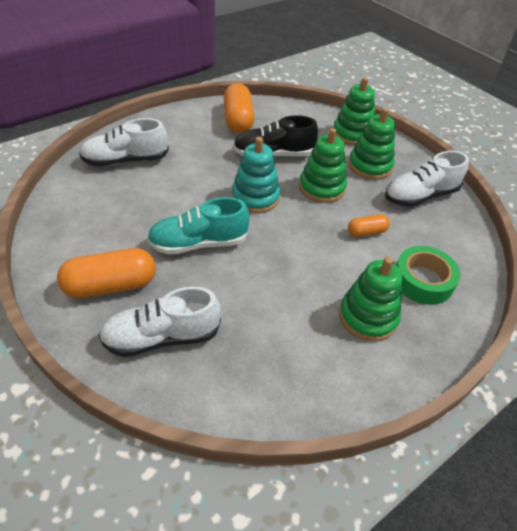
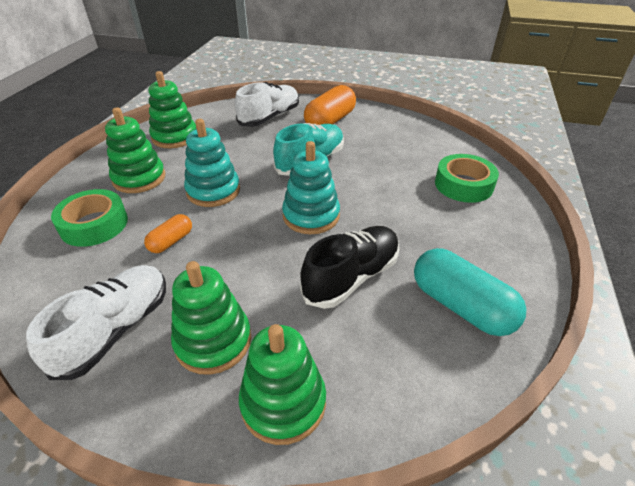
camera: 145 degrees right, 5 degrees down
white shoe [79,118,169,166] -> green tape [435,154,499,203]
orange capsule [224,83,255,133] -> turquoise capsule [414,248,527,336]
green stacking toy [299,128,347,203] -> green stacking toy moved to [149,71,196,148]
none -> turquoise stacking toy [184,119,240,207]

